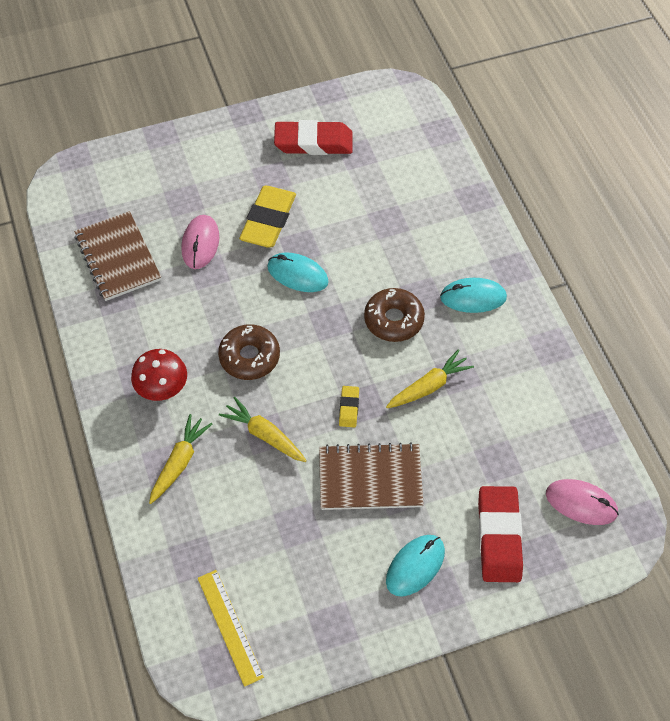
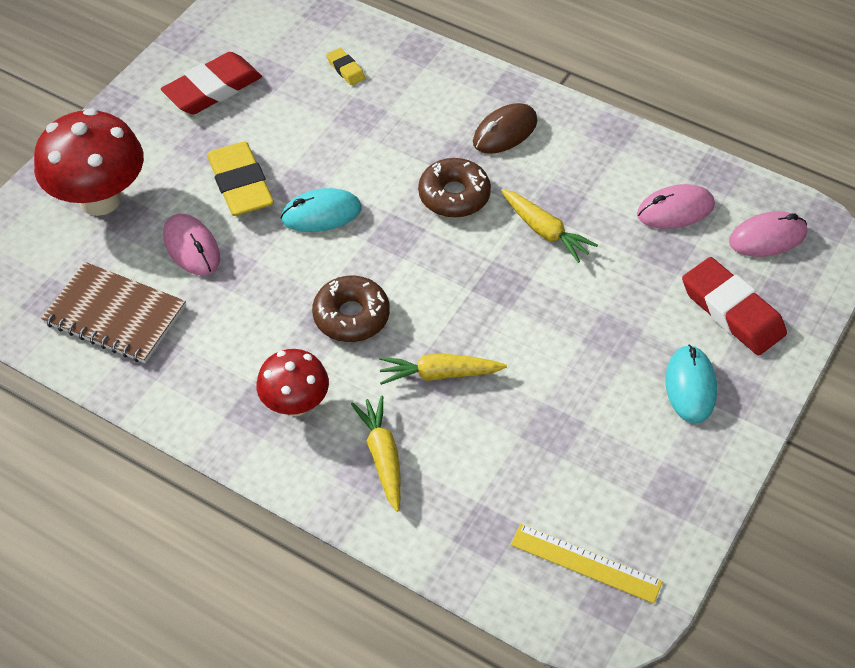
camera: 40 degrees left, 5 degrees down
brown notebook [319,442,424,510] -> none
yellow eraser [339,386,359,427] -> yellow eraser moved to [326,48,365,85]
yellow carrot [386,349,474,408] -> yellow carrot turned 120 degrees clockwise [501,189,598,263]
turquoise mouse [440,278,507,313] -> brown mouse [473,103,537,154]
none -> red mushroom [34,108,144,216]
none -> pink mouse [637,184,715,229]

